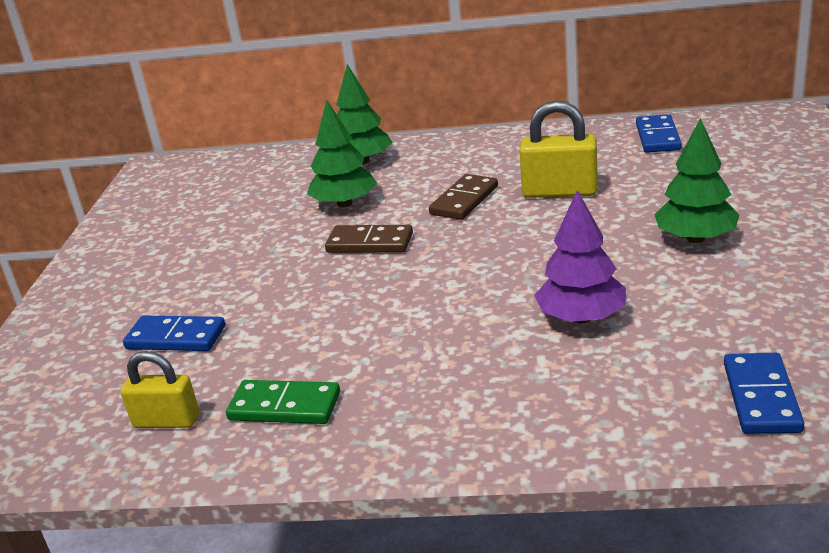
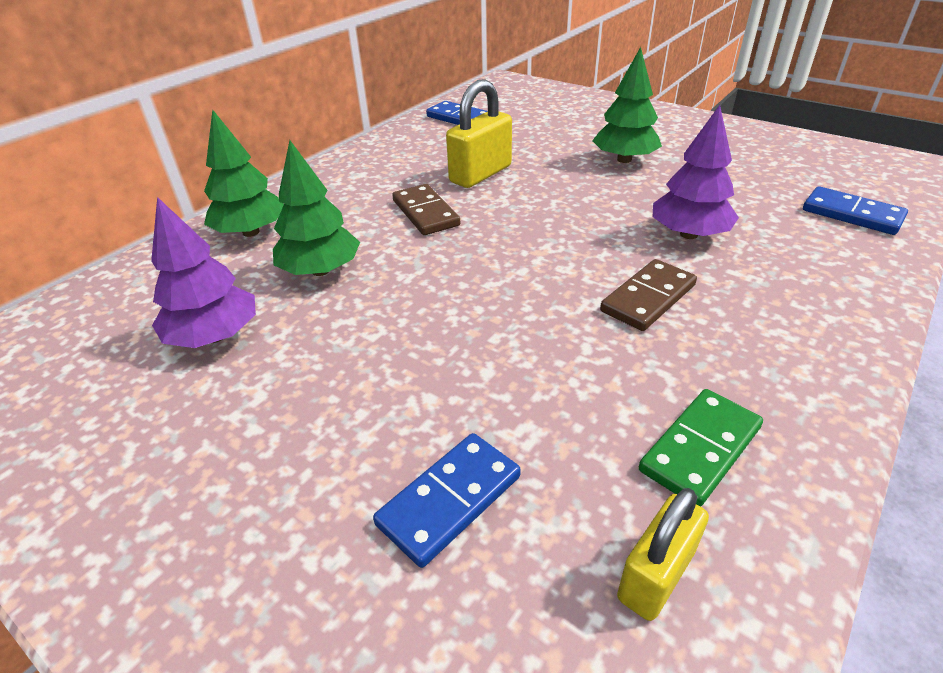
camera: 60 degrees left, 10 degrees up
brown domino [325,225,413,253] -> brown domino moved to [600,259,697,331]
none -> purple tree [151,197,256,348]

